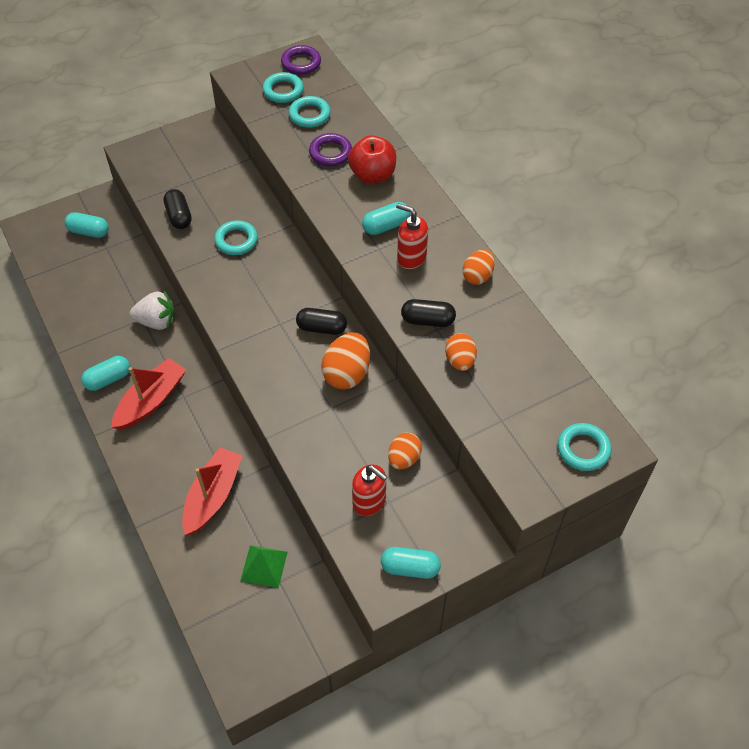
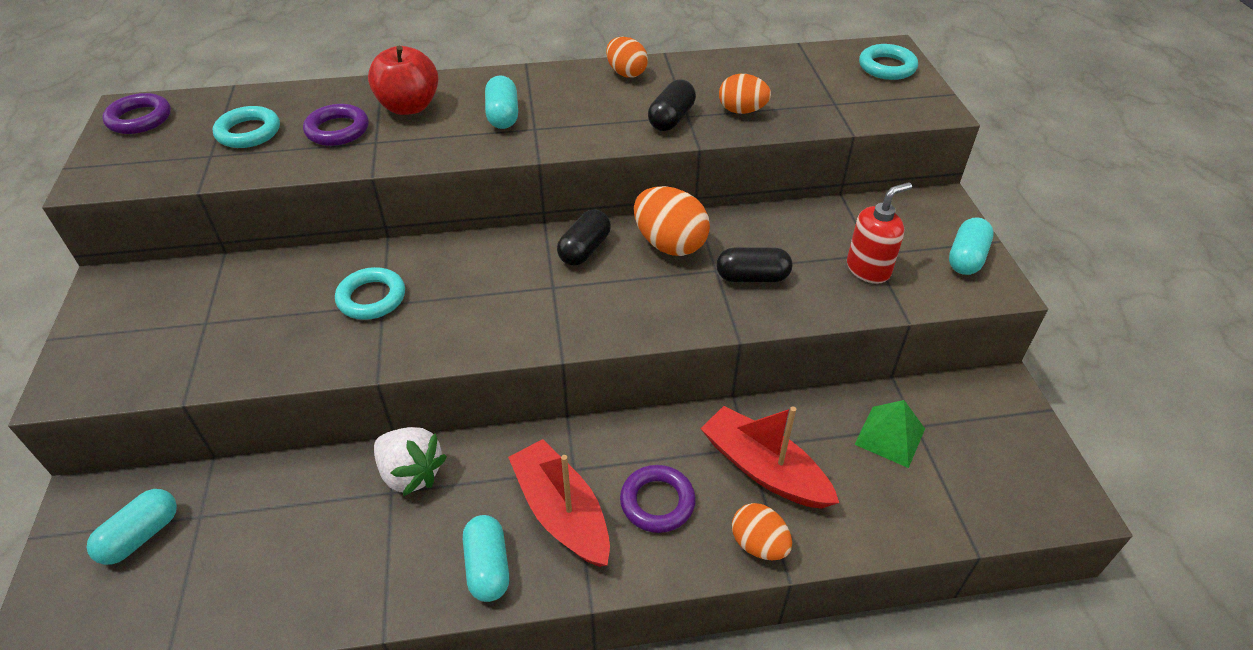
camera: 70 degrees left, 10 degrees down
white strawberry [130,291,175,330] -> white strawberry turned 105 degrees clockwise [374,427,447,496]
black capsule [163,189,192,229] -> black capsule moved to [716,248,792,282]
turquoise ring [263,72,304,103] -> none
orange egg [388,432,422,470] -> orange egg moved to [732,503,792,560]
red soap dispenser [396,203,428,269] -> none
none -> purple ring [620,465,696,533]

